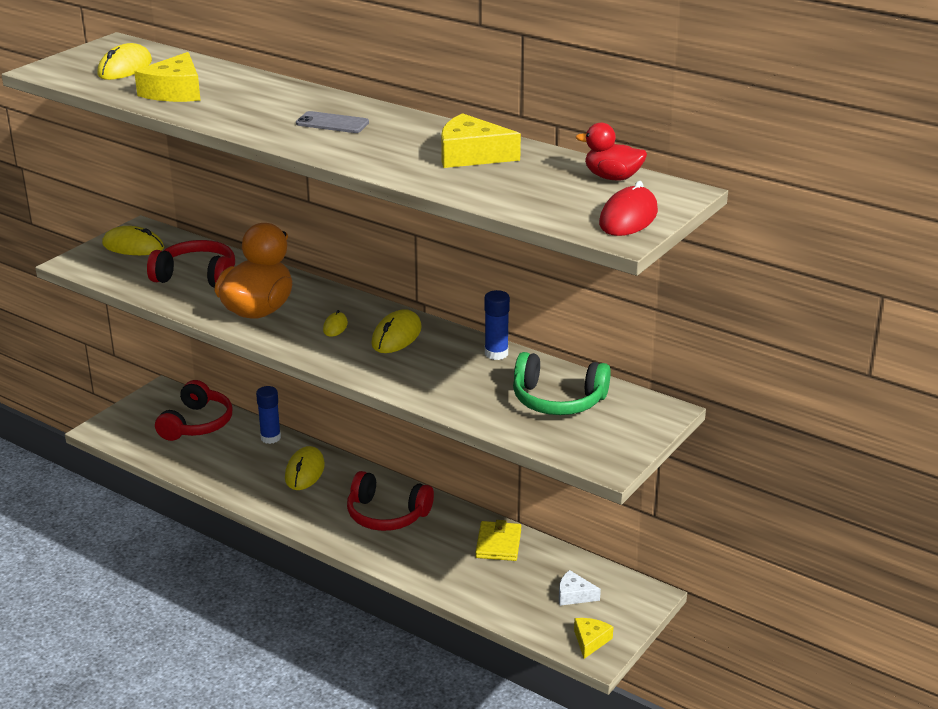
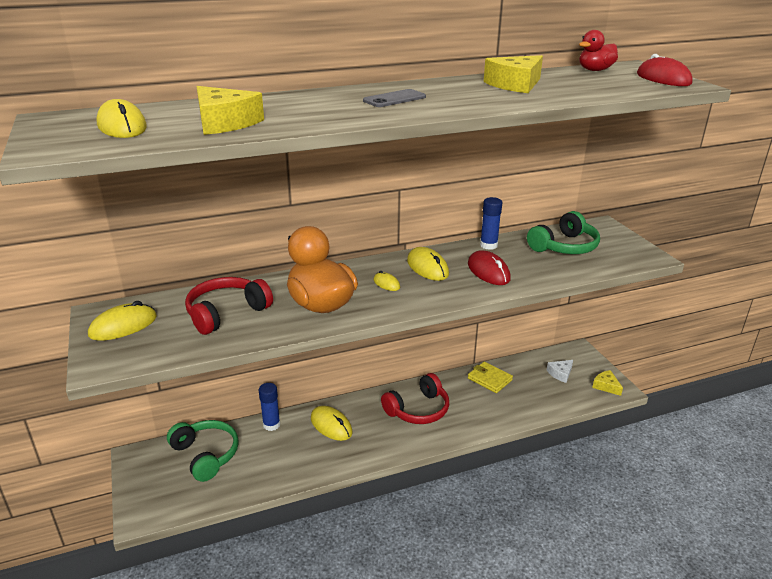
camera: 55 degrees left, 0 degrees up
red headphones [155,380,232,441] -> green headphones [167,420,239,482]
none -> red mouse [468,250,511,285]

